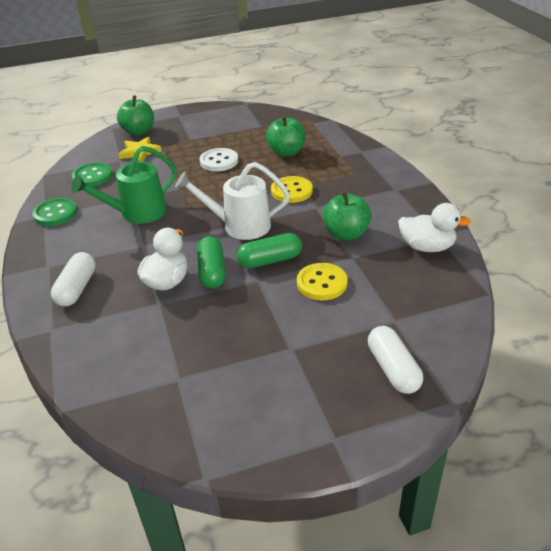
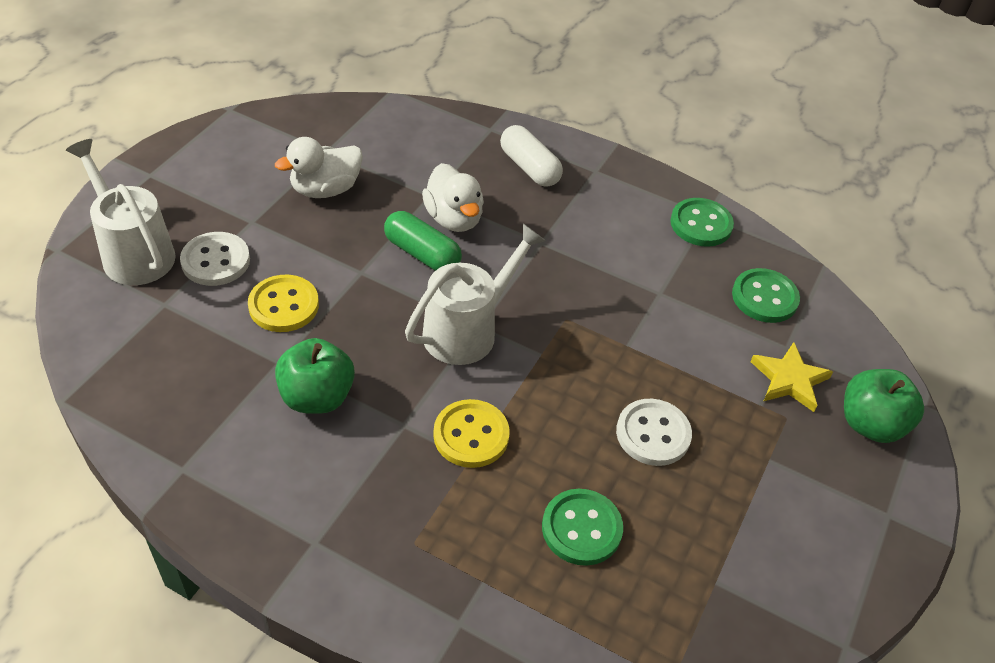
camera: 130 degrees right, 10 degrees up
green watering can [71,146,177,224] -> none
green capsule [237,233,302,268] -> none
green apple [266,115,306,157] -> green button [542,489,623,566]
white capsule [368,326,423,394] -> white watering can [66,139,176,285]
white duck [398,203,471,252] -> white duck moved to [275,137,363,198]
none -> white button [180,232,250,286]

